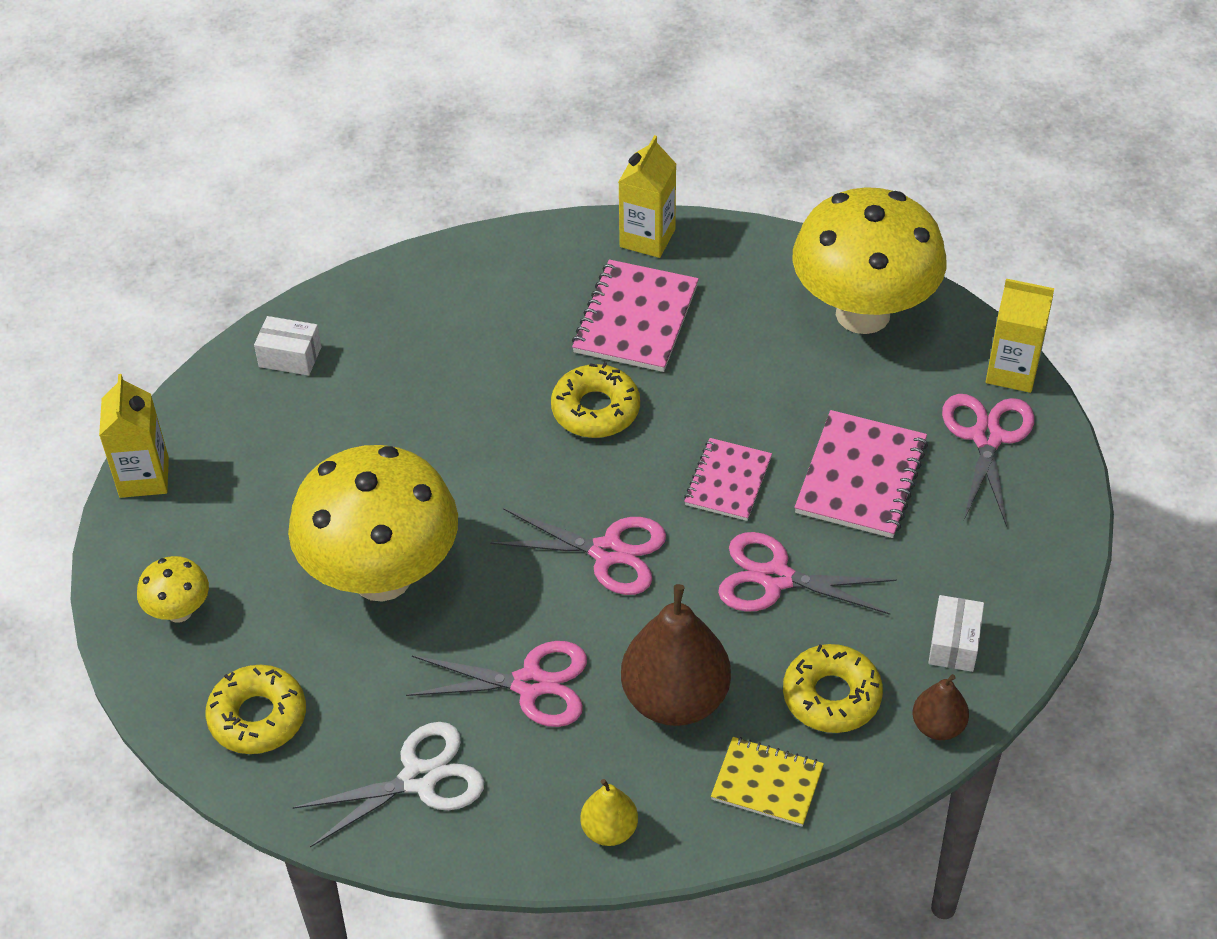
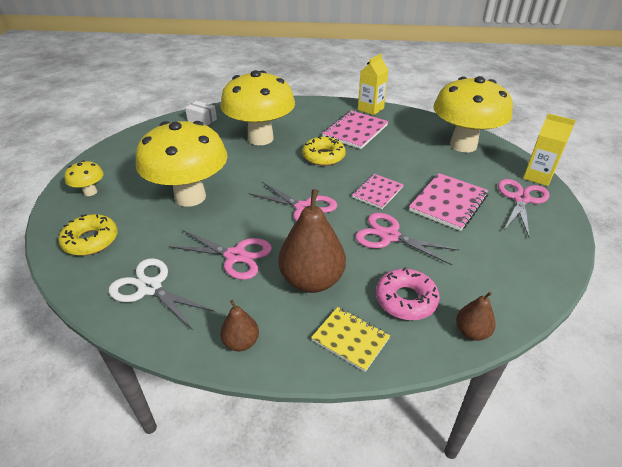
camera: 15 degrees right, 10 degrees down
yellow carton [99,374,169,498] -> none
white scissors [292,722,484,847] -> white scissors turned 135 degrees counterclockwise [109,258,215,330]
yellow pear [580,779,638,846] -> brown pear [220,300,259,351]
yellow donut [783,644,883,733] -> pink donut [376,267,440,320]
white box [929,595,984,672] -> none
none -> yellow mushroom [220,70,295,145]

